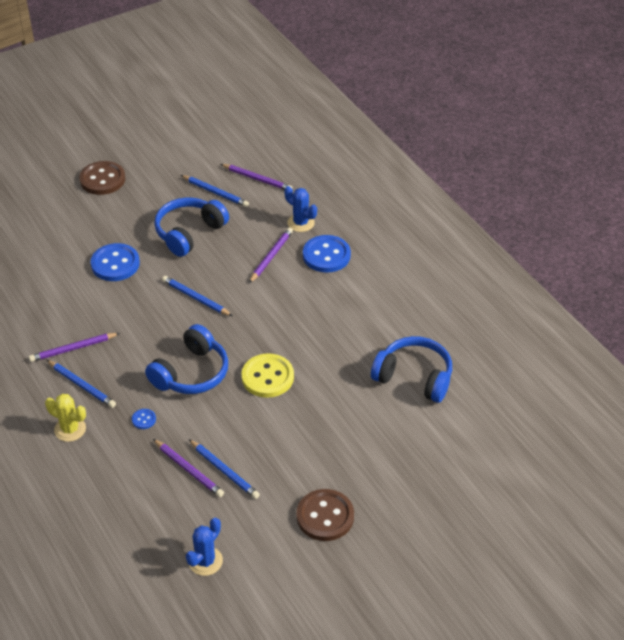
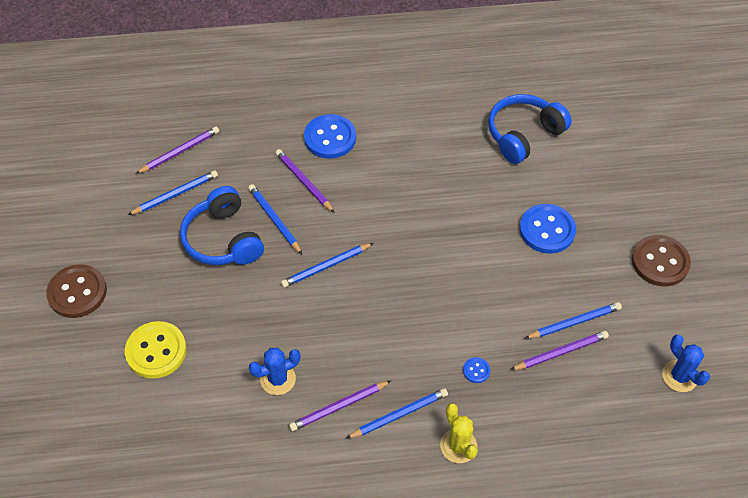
camera: 65 degrees left, 10 degrees up
purple pencil [29,333,120,362] -> purple pencil turned 60 degrees clockwise [289,380,392,431]
yellow cactus [45,394,86,442] -> yellow cactus turned 75 degrees counterclockwise [440,403,478,463]
blue button [91,243,140,281] -> blue button moved to [519,204,576,254]
blue headphones [145,324,228,394] -> none
yellow button [241,353,294,398] -> yellow button moved to [125,321,187,379]
blue cactus [284,186,317,232] -> blue cactus moved to [249,347,300,395]
none -> blue pencil [248,184,302,254]

